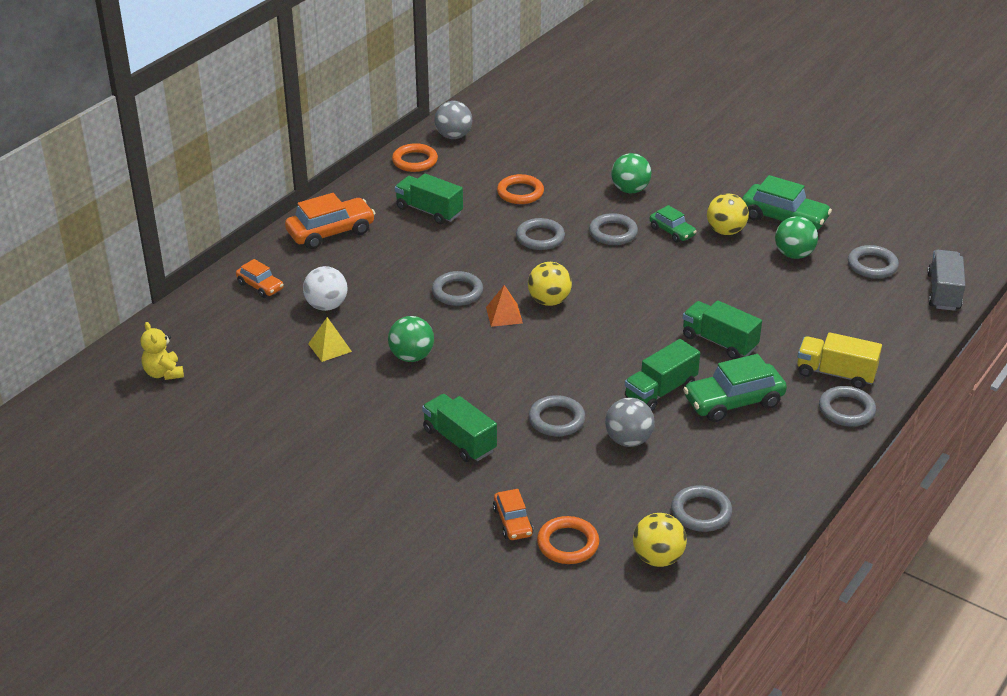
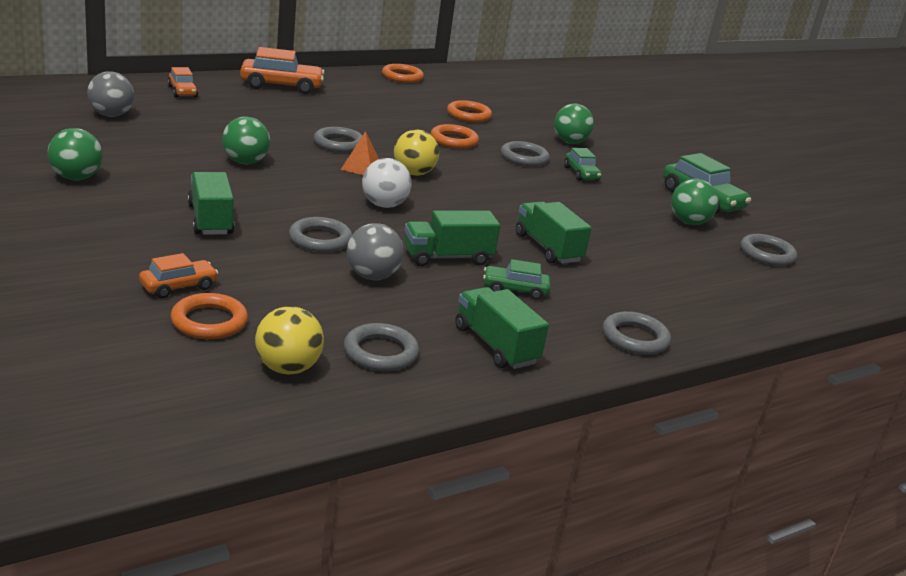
camera: 20 degrees right, 10 degrees down
yellow teddy bear [141,322,184,380] -> none
white ball [303,266,348,311] -> white ball moved to [362,158,412,208]
yellow pyramid [308,317,352,362] -> none
green truck [395,173,463,224] -> green truck moved to [455,287,549,369]
grey ball [434,101,472,139] -> grey ball moved to [87,71,134,117]
orange car [493,489,534,540] -> orange car turned 135 degrees counterclockwise [139,253,218,298]
grey ring [516,218,565,250] -> orange ring [431,124,479,149]
green car [683,354,787,422] -> green car [483,259,550,300], size x0.58
yellow ball [707,193,749,235] -> none
yellow truck [797,332,882,389] -> none
grey truck [927,250,965,311] -> none
none -> green ball [47,128,103,180]

